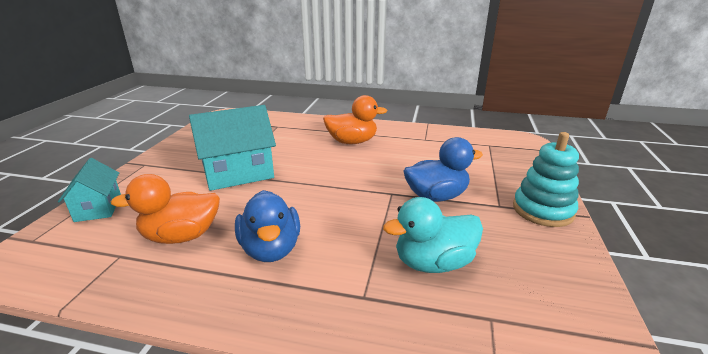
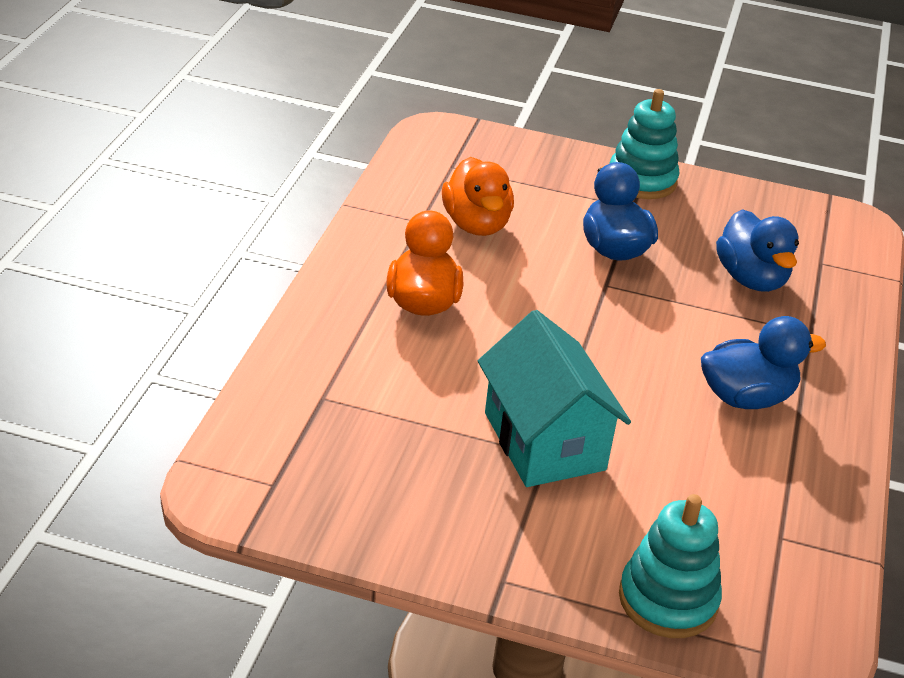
camera: 90 degrees left, 10 degrees up
turquoise house [58,158,121,222] -> turquoise stacking toy [619,494,722,638]
orange duck [111,174,220,244] -> orange duck moved to [442,157,514,236]
turquoise duck [383,197,483,273] -> blue duck [716,209,799,292]

